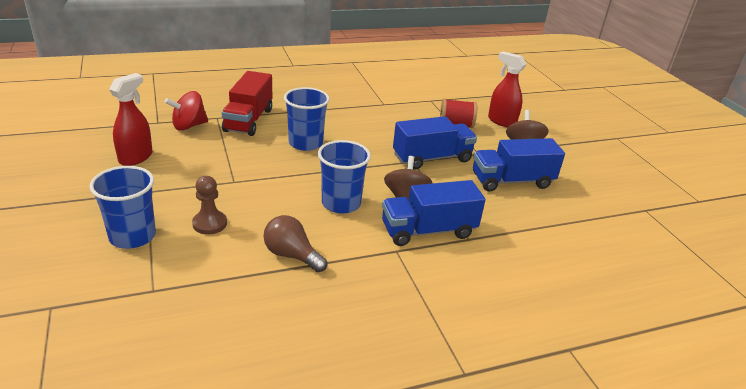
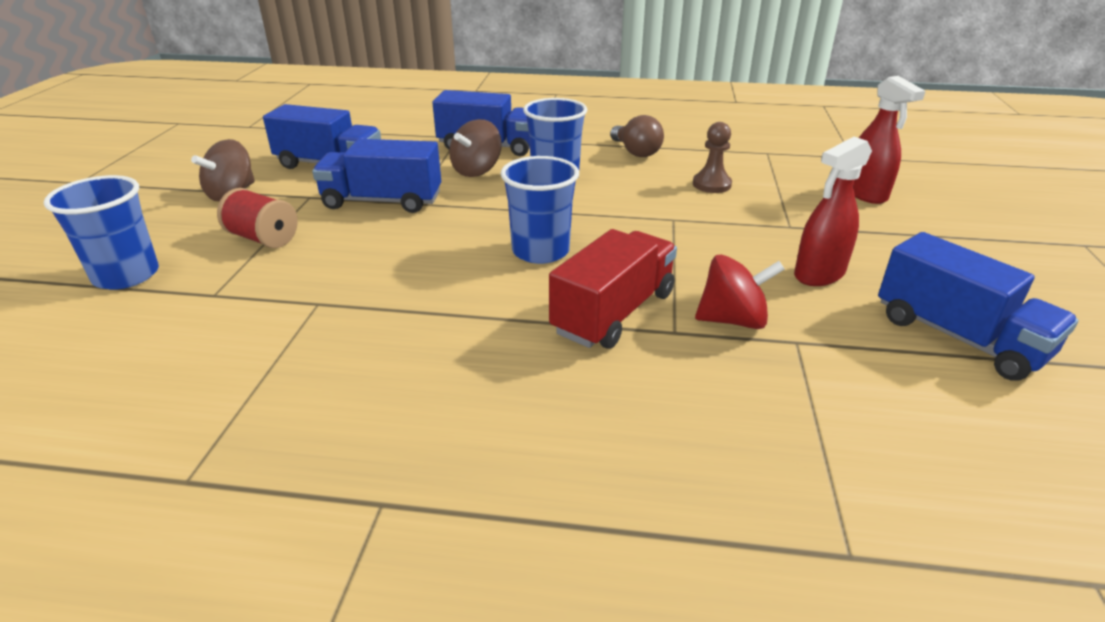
camera: 150 degrees left, 0 degrees up
blue cup [89,166,156,249] -> blue cup moved to [44,175,159,290]
red spray bottle [488,52,527,127] -> red spray bottle moved to [854,76,926,204]
none -> blue truck [878,232,1078,381]

